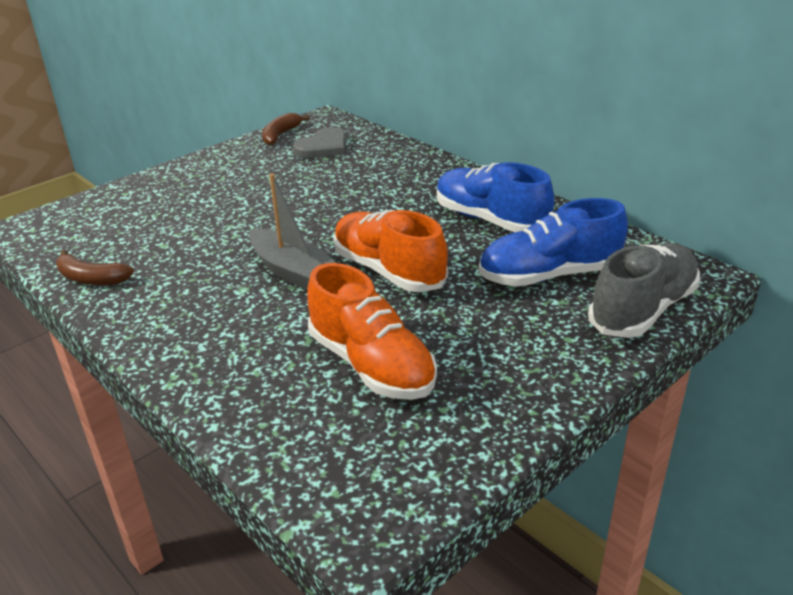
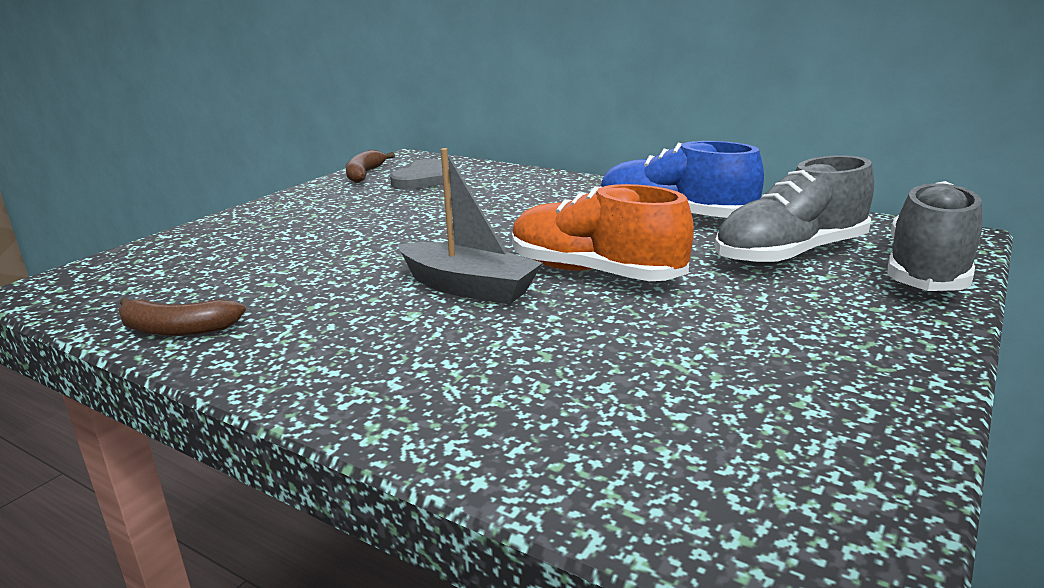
camera: 15 degrees left, 10 degrees down
orange shoe [307,263,437,400] -> none
blue shoe [478,198,628,287] -> grey shoe [715,155,874,266]

